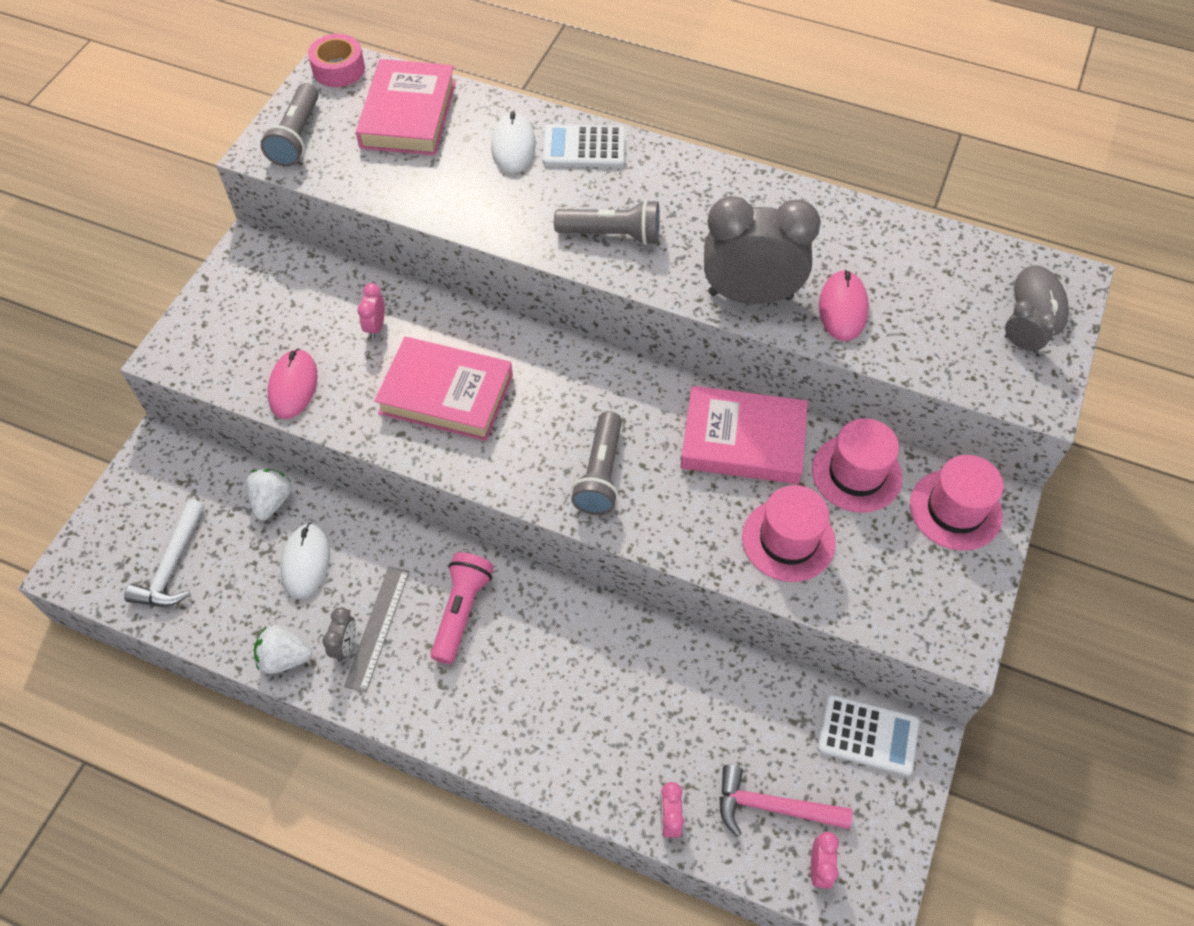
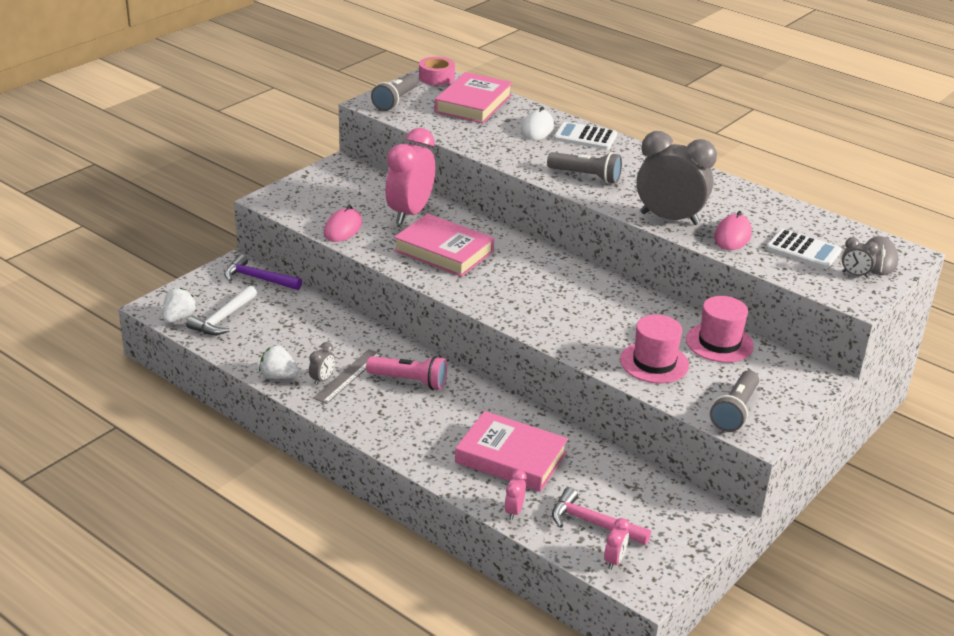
camera: 15 degrees right, 25 degrees down
white strawberry [246,469,292,520] -> white strawberry moved to [163,288,197,323]
white mouse [280,523,330,599] -> none
pink clock [357,283,385,339] -> pink clock [385,128,435,224], size x2.40
pink flashlight [431,552,494,664] -> pink flashlight turned 75 degrees clockwise [366,356,447,390]
grey flashlight [571,411,622,515] -> grey flashlight moved to [710,370,759,432]
pink book [680,386,808,484] -> pink book moved to [455,411,568,492]
white calculator [817,695,919,776] -> white calculator moved to [766,229,842,269]
pink hat [910,455,1003,550] -> none
grey clock [1005,301,1059,354] -> grey clock turned 150 degrees clockwise [842,237,879,278]
none -> purple hammer [224,254,302,290]

